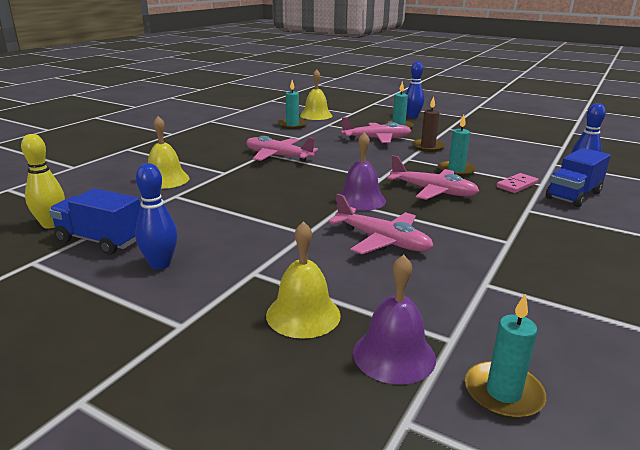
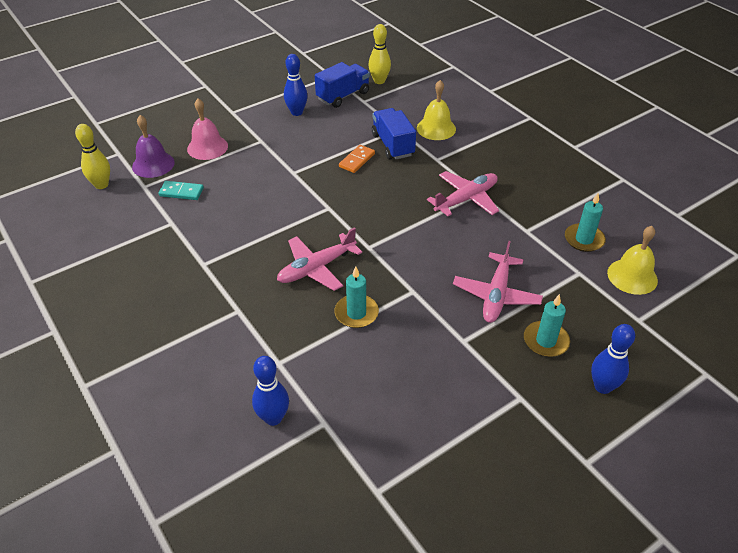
camera: 115 degrees right, 20 degrees up
yellow bell [266,221,341,339] -> pink bell [187,98,228,160]
pink plane [328,194,434,254] -> none
purple bell [336,132,386,211] -> none
brown candle [412,96,445,152] -> none
turquoise candle [465,293,546,419] -> yellow bowling pin [75,124,110,189]
pink domino [496,173,538,193] -> none
blue truck [546,148,611,207] -> blue truck moved to [372,108,416,159]
none -> turquoise domino [158,181,204,200]
none -> orange domino [339,145,375,173]

